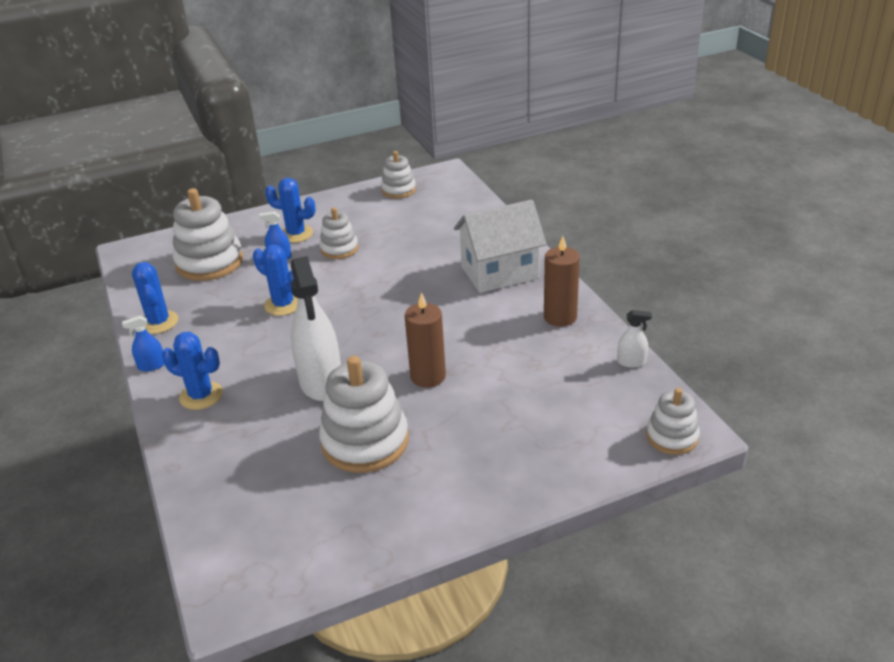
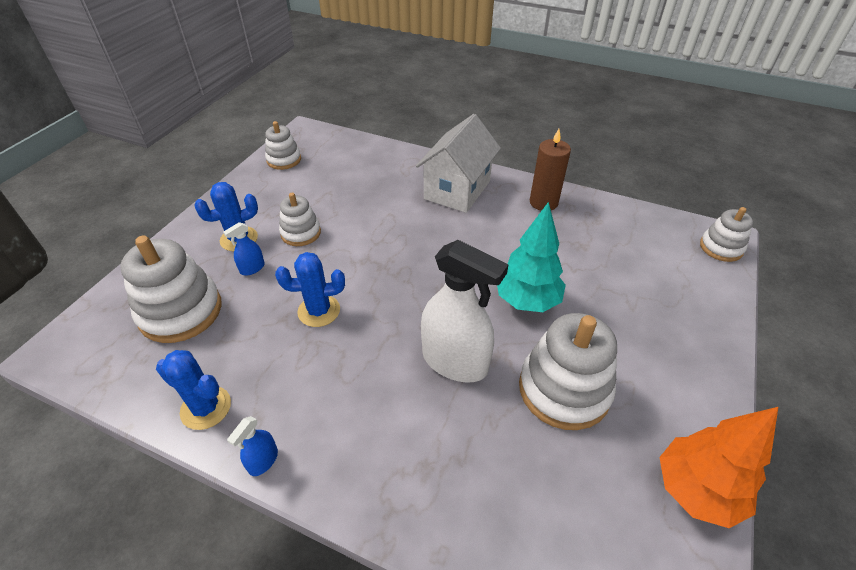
camera: 45 degrees left, 10 degrees up
blue cactus [162,332,223,410] -> none
brown candle [405,292,446,388] -> turquoise tree [497,202,566,312]
white spray bottle [617,310,652,368] -> none
none -> orange tree [659,407,778,528]

